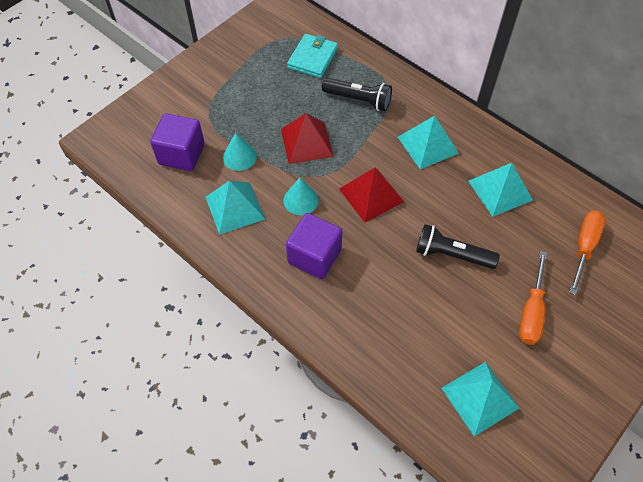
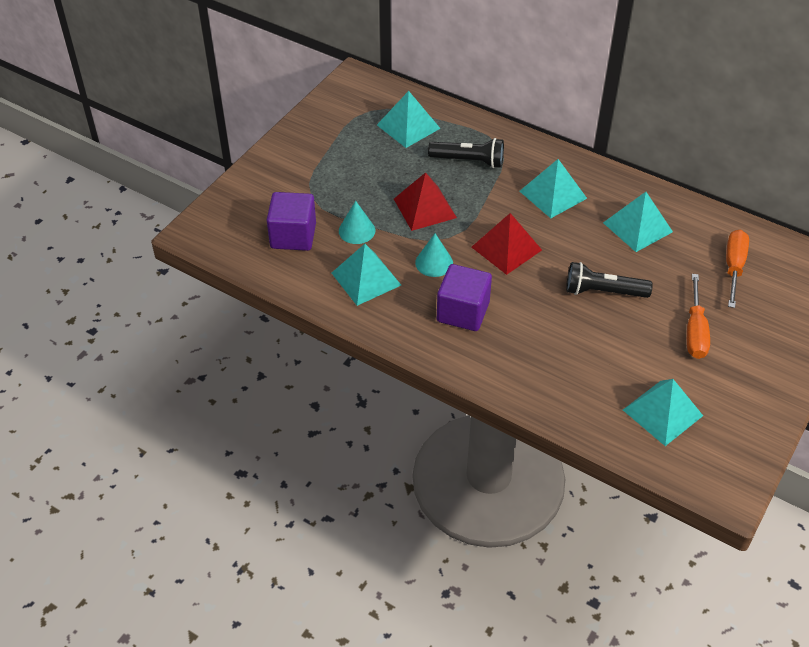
camera: 10 degrees left, 10 degrees down
turquoise wallet [287,34,338,78] -> turquoise pyramid [377,91,441,148]

